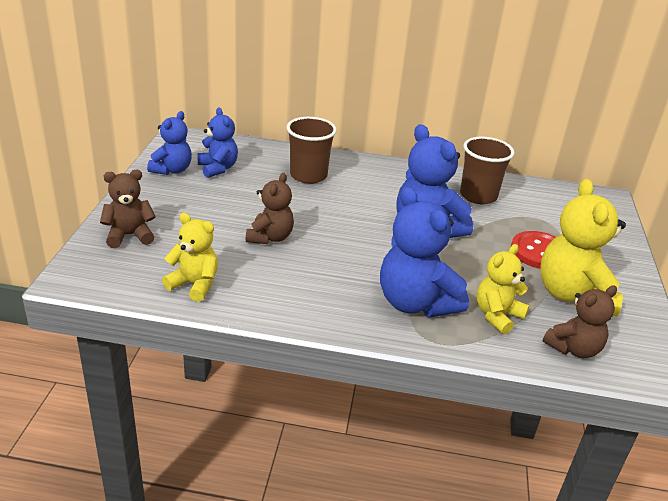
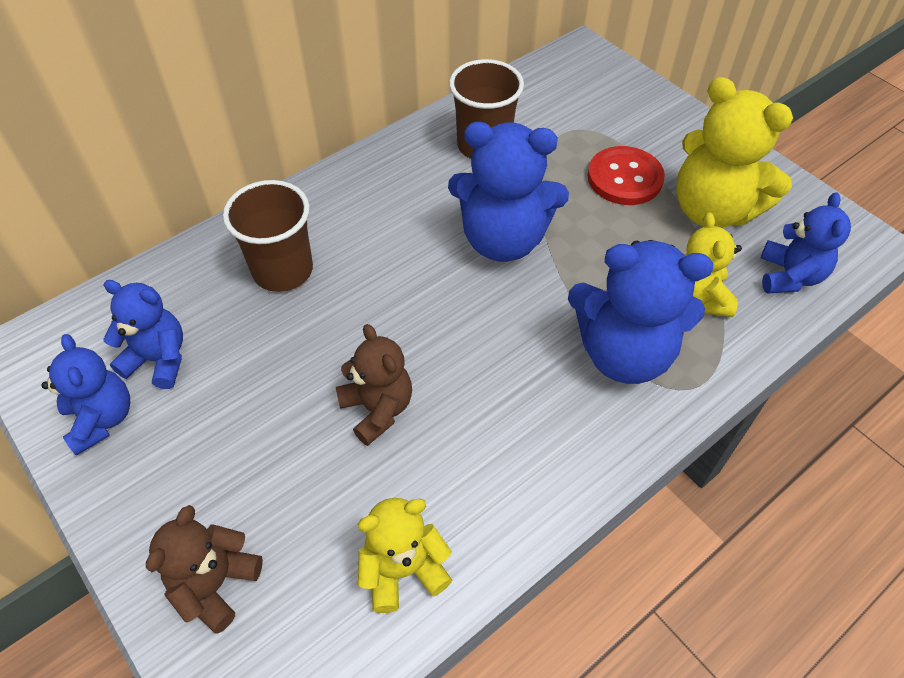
camera: 45 degrees left, 20 degrees up
brown teddy bear [543,285,617,358] -> blue teddy bear [761,192,851,293]

